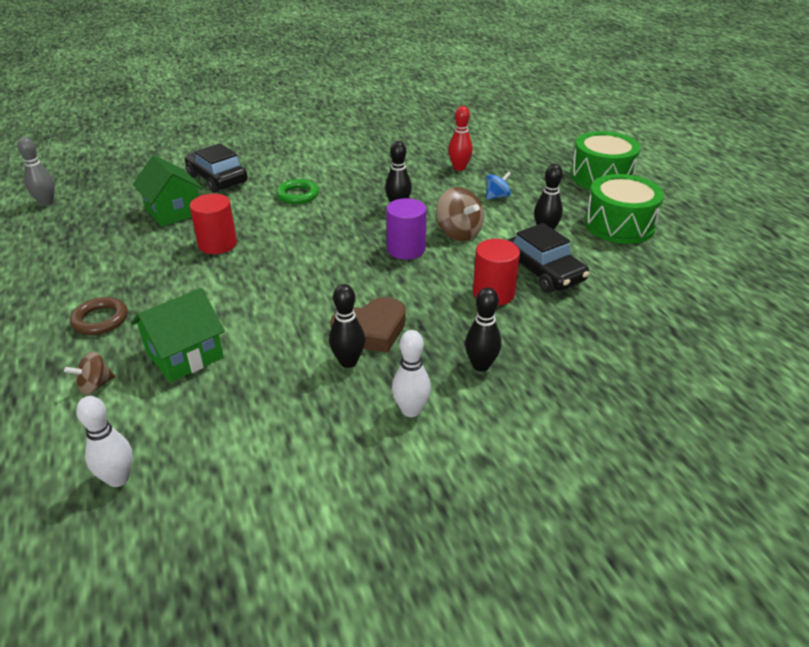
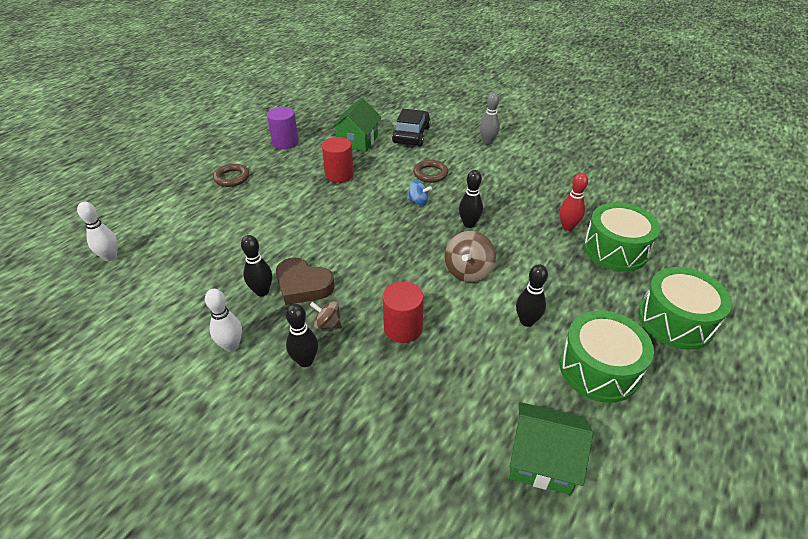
camera: 55 degrees right, 5 degrees up
grey bowling pin [17,137,55,206] -> grey bowling pin moved to [480,93,500,145]
brown spinning top [64,352,115,395] -> brown spinning top moved to [310,301,342,329]
green house [131,288,225,382] -> green house moved to [510,402,593,495]
green ring [276,179,319,204] -> brown ring [413,160,448,183]
purple cylinder [386,198,426,260] -> purple cylinder moved to [267,107,299,149]
blue spinning top [486,171,511,200] -> blue spinning top moved to [407,180,432,206]
black car [507,223,589,293] -> none
none -> green drum [583,202,660,272]

